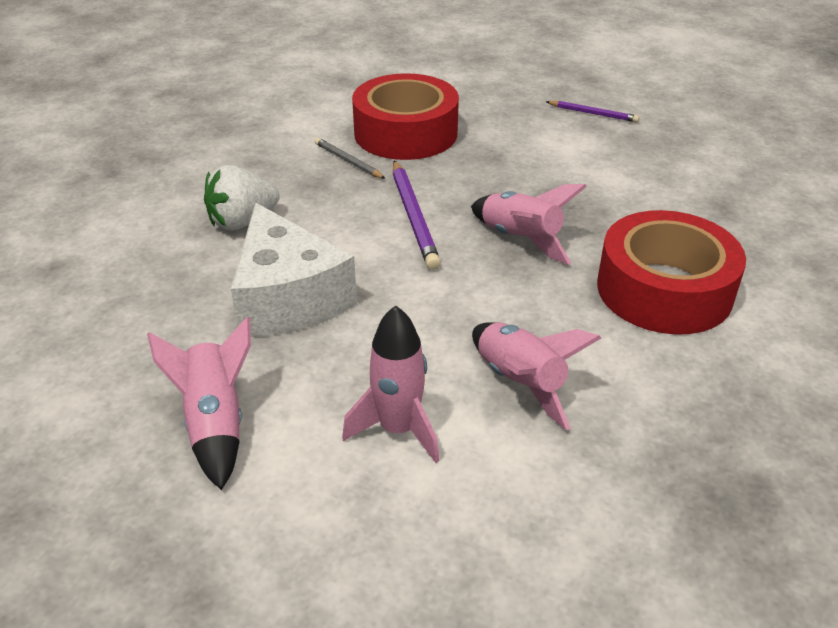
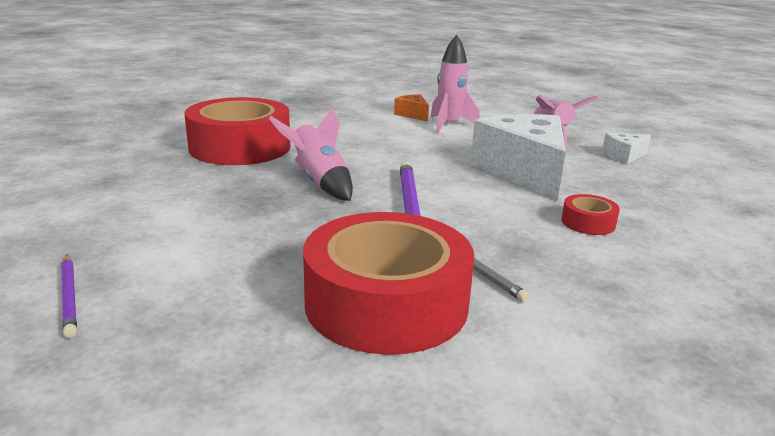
camera: 170 degrees left, 15 degrees down
white strawberry [204,165,280,231] -> red tape [561,194,620,235]
pink rocket [472,322,601,430] -> none
purple pencil [546,101,639,123] -> purple pencil turned 150 degrees counterclockwise [61,255,77,338]
none -> orange cheese [394,94,429,122]
none -> white cheese [602,133,651,164]

